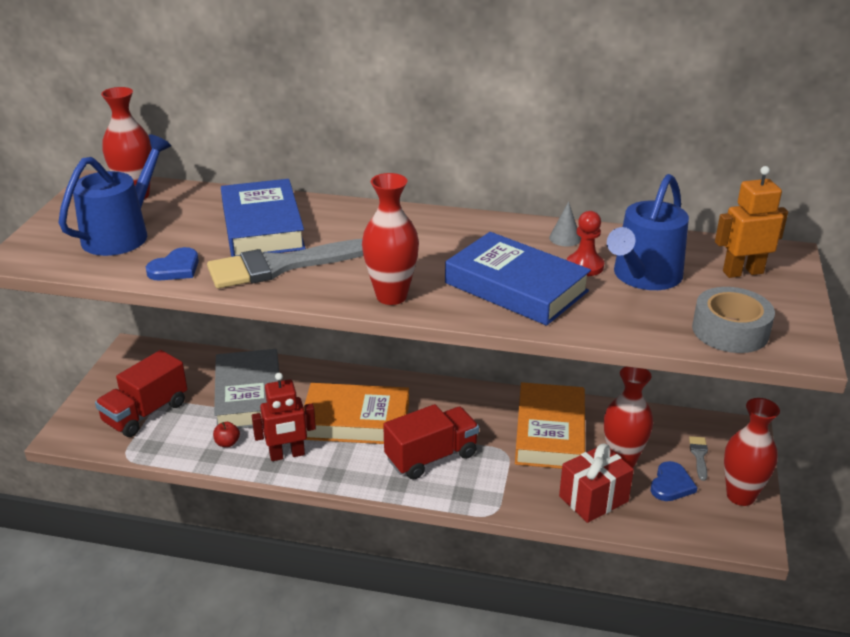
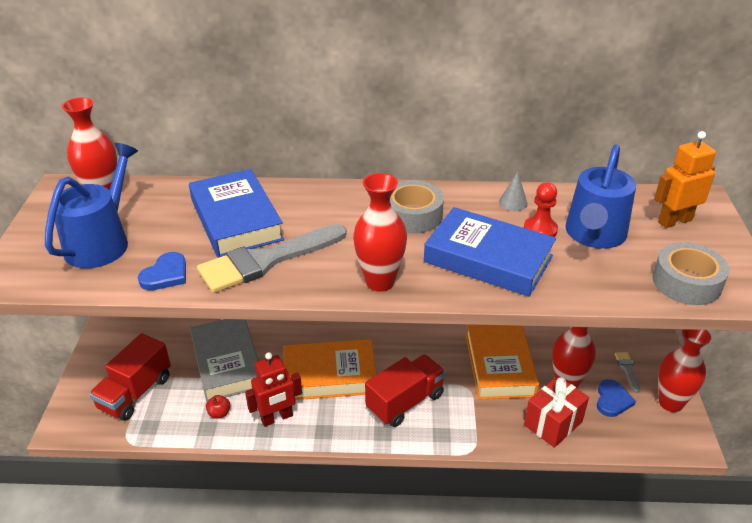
camera: 10 degrees left, 5 degrees up
none -> grey tape [390,180,444,233]

